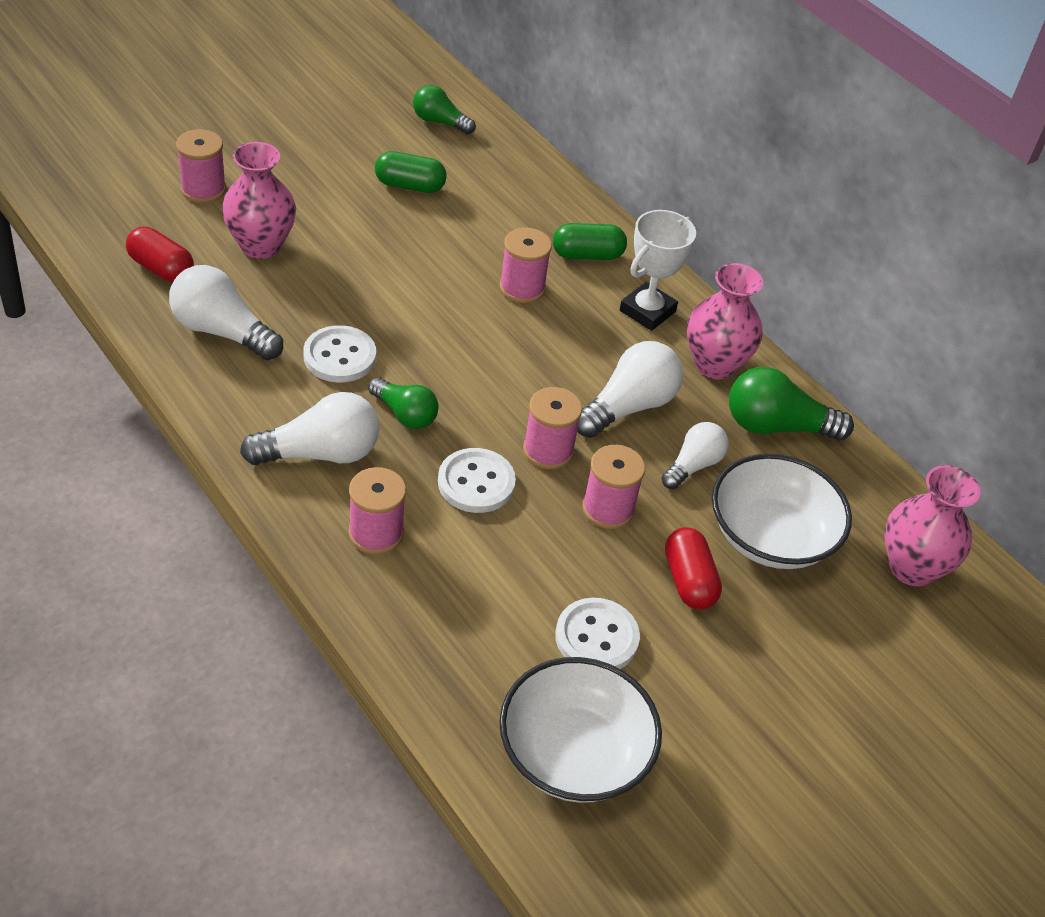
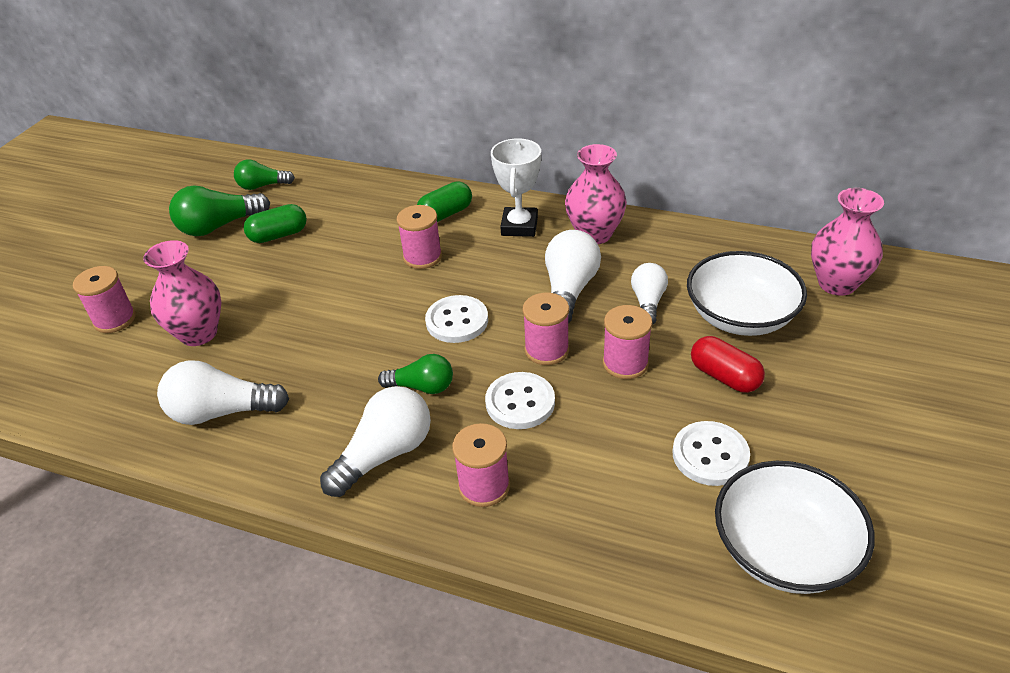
camera: 25 degrees left, 5 degrees down
red capsule [126,227,194,283] -> none
white button [303,325,376,383] -> white button moved to [425,295,488,343]
green light bulb [729,367,854,441] -> green light bulb moved to [169,185,270,236]

